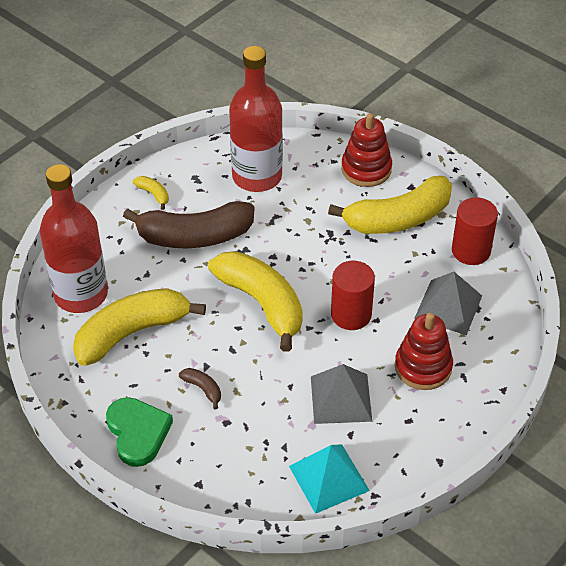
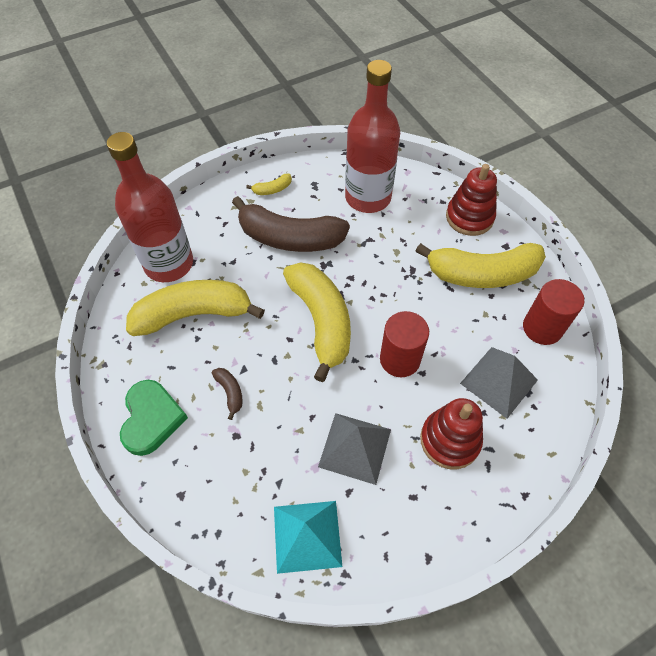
camera: 20 degrees right, 10 degrees up
yellow banana [133,176,169,210] -> yellow banana turned 90 degrees clockwise [246,174,292,195]

